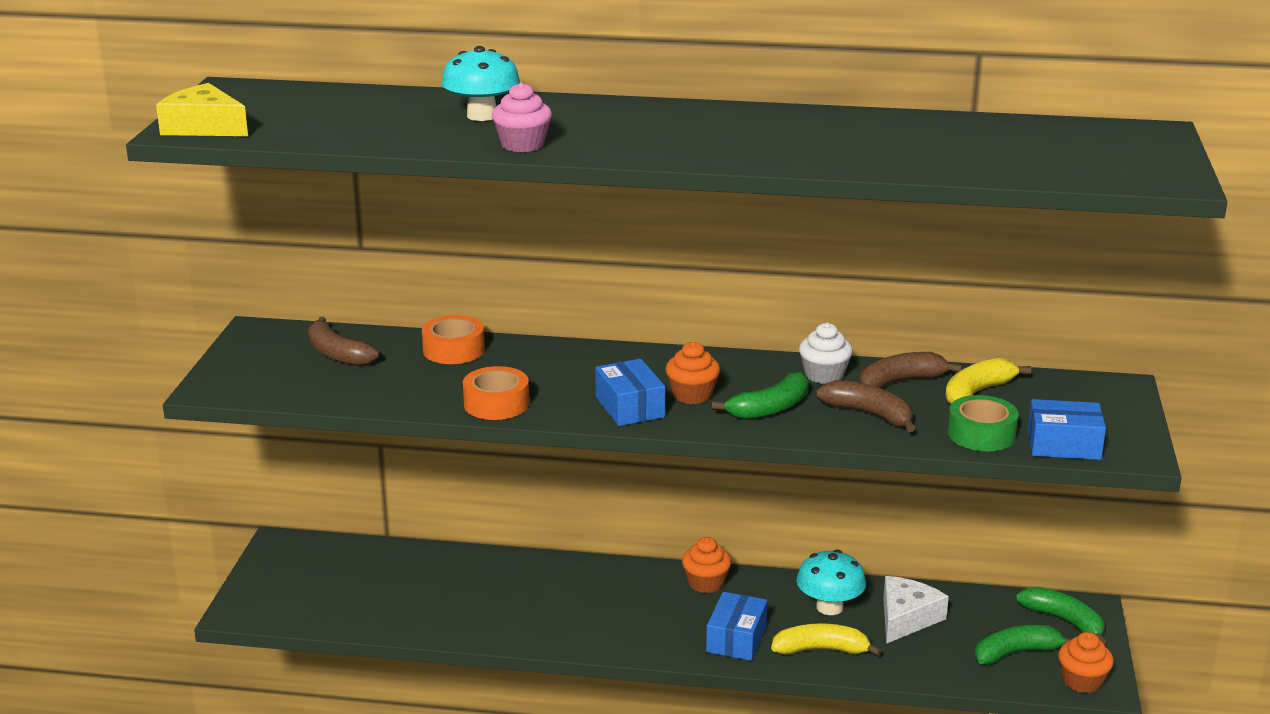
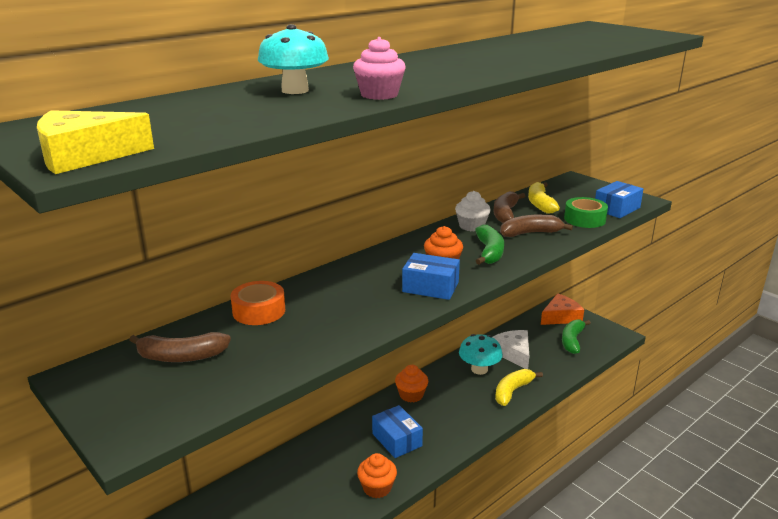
camera: 50 degrees left, 0 degrees up
orange tape [463,366,529,420] -> none
blue box [706,592,768,661] -> blue box moved to [372,405,423,458]
green banana [1016,587,1106,644] -> orange cheese [541,294,584,325]
orange cupcake [1058,632,1114,693] -> orange cupcake moved to [357,453,397,498]

